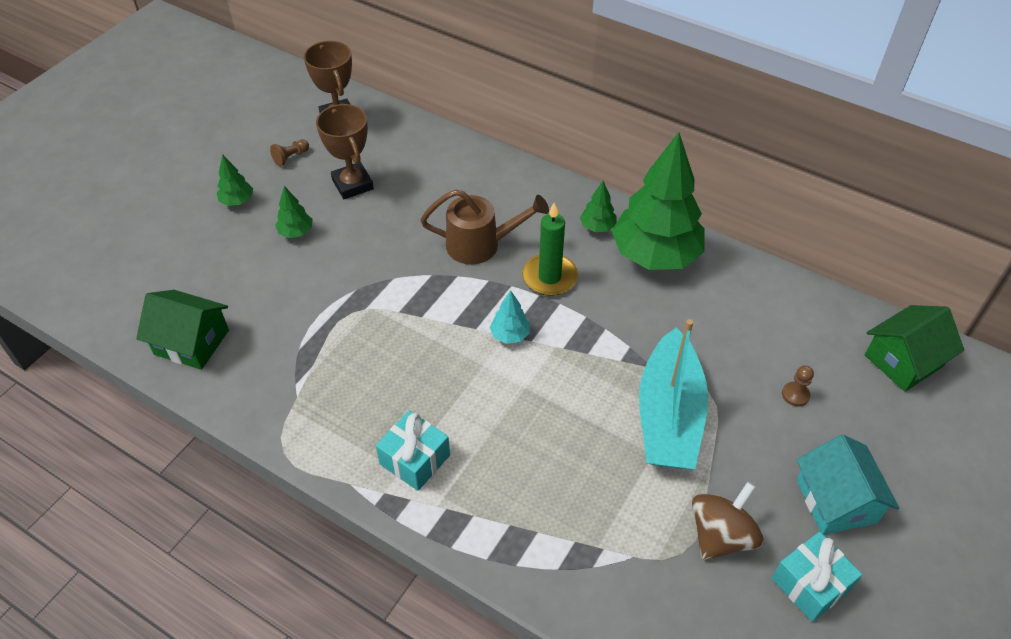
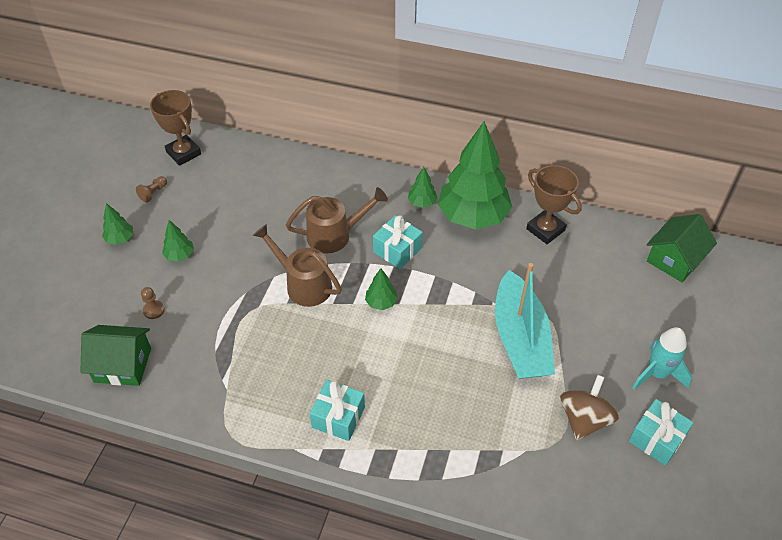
camera: 15 degrees left, 0 degrees up
brown trophy [316,104,374,199] -> brown trophy moved to [526,165,582,244]
turquoise tree [490,290,530,344] -> green tree [365,268,398,310]
green candle [522,203,578,296] -> turquoise gift [373,215,423,269]
brown pawn [782,365,814,407] -> brown pawn moved to [141,287,165,319]
turquoise house [797,434,899,535] -> turquoise rocket [632,327,692,390]
none -> brown watering can [253,224,342,307]

